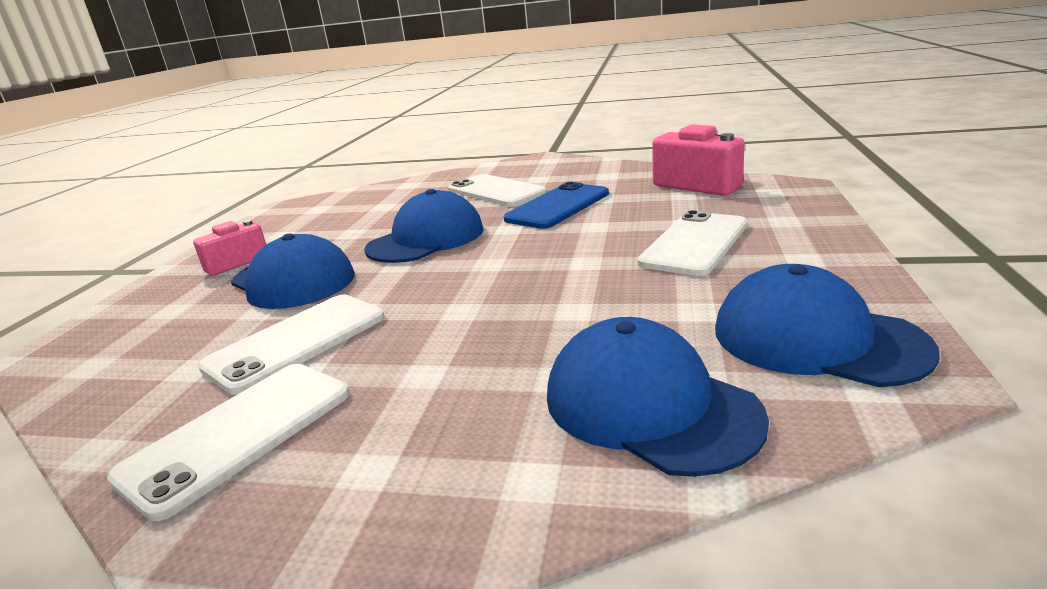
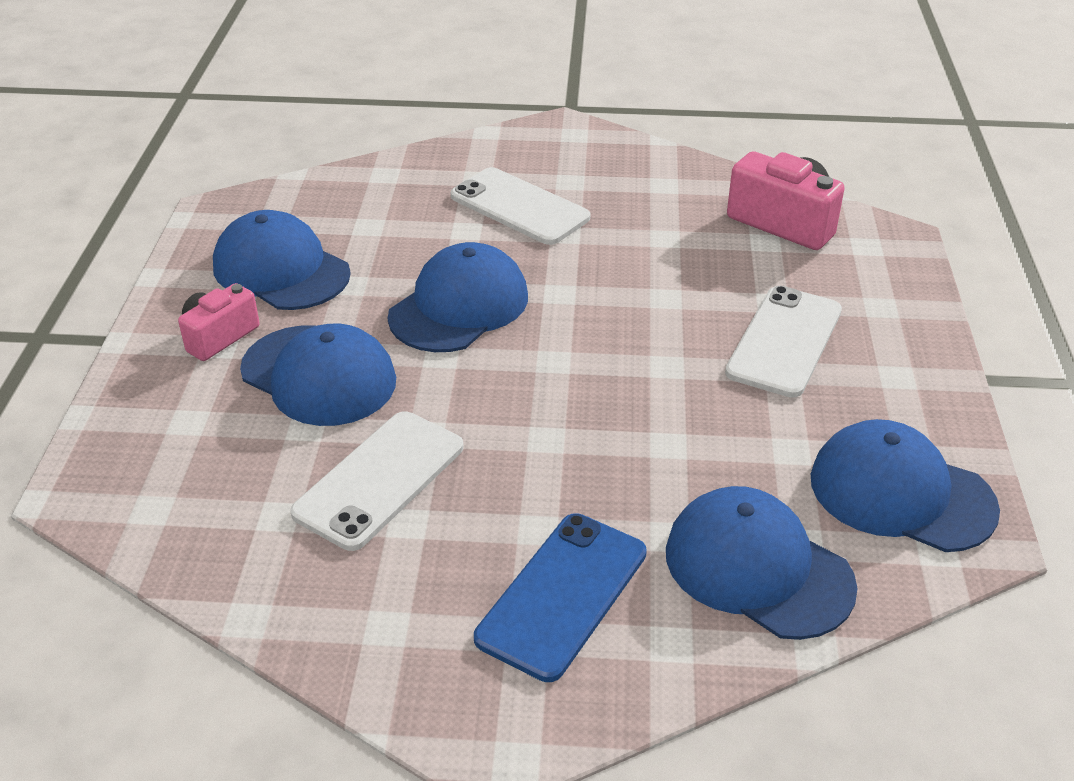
camera: 10 degrees left, 15 degrees up
white phone [107,364,349,521] -> none
blue phone [504,182,609,229] -> blue phone moved to [474,513,647,682]
none -> blue cap [213,210,351,310]

